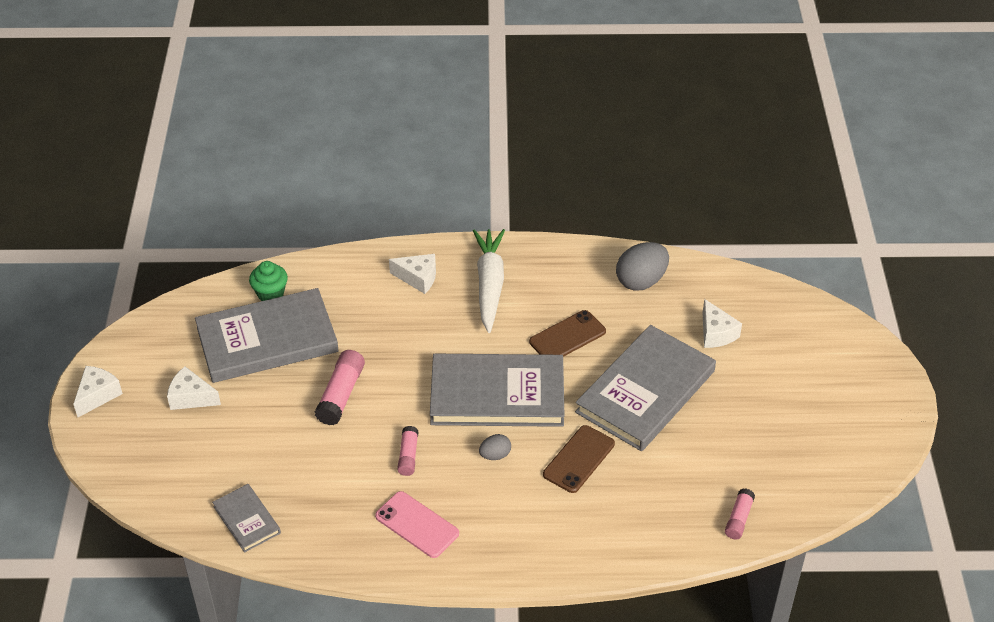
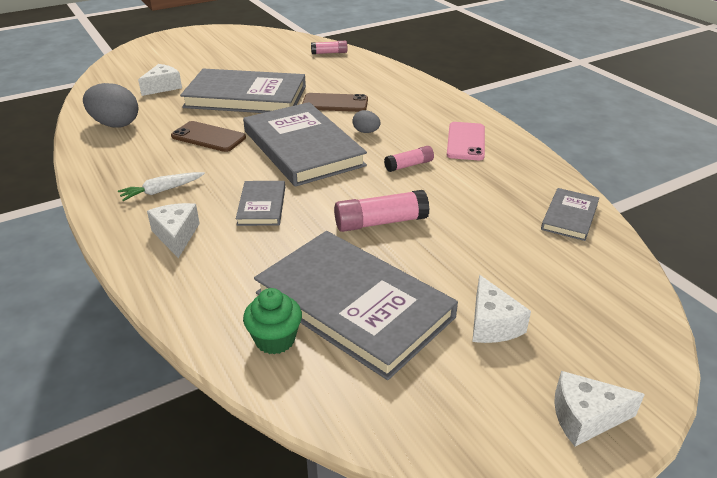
camera: 120 degrees left, 10 degrees down
white carrot [473,229,505,333] -> white carrot [118,172,205,201], size x0.54
none -> grey book [236,181,285,226]

